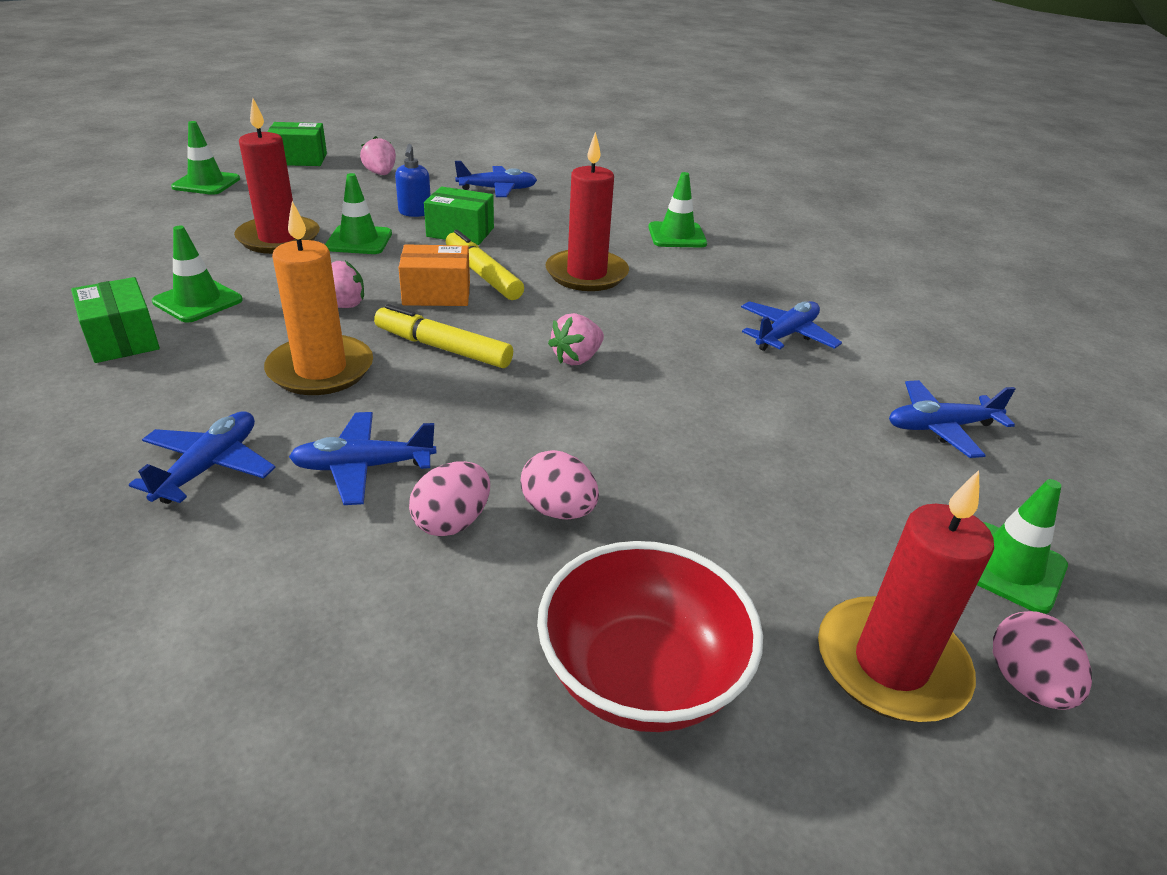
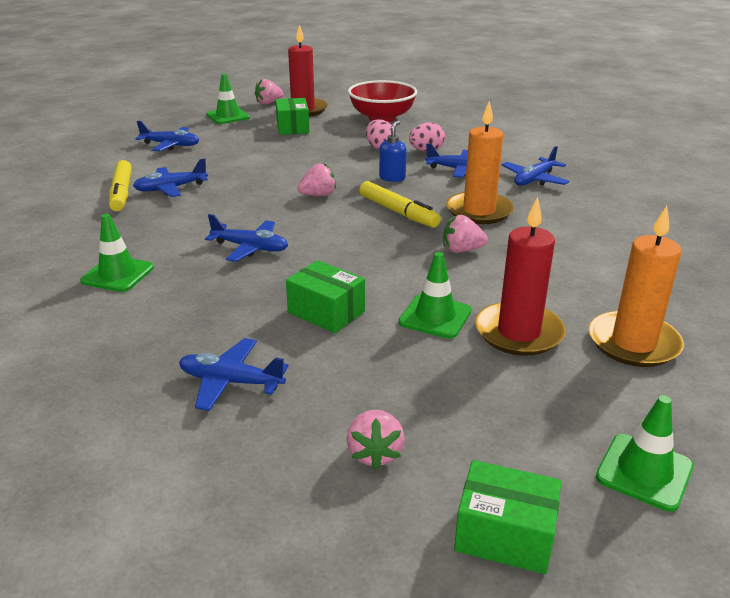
camera: 155 degrees left, 5 degrees down
green box [71,277,160,363] -> green box moved to [276,98,310,135]
green traffic cone [152,226,243,323] -> none
blue soap dispenser [395,144,431,217] -> blue soap dispenser moved to [379,120,407,182]
orange box [398,244,470,306] -> none
yellow marker [446,230,524,300] -> yellow marker moved to [109,160,132,211]
red candle [545,132,629,291] -> blue plane [205,214,288,262]
pink egg [993,611,1092,710] -> pink strawberry [255,79,283,105]
none -> orange candle [589,206,684,367]

